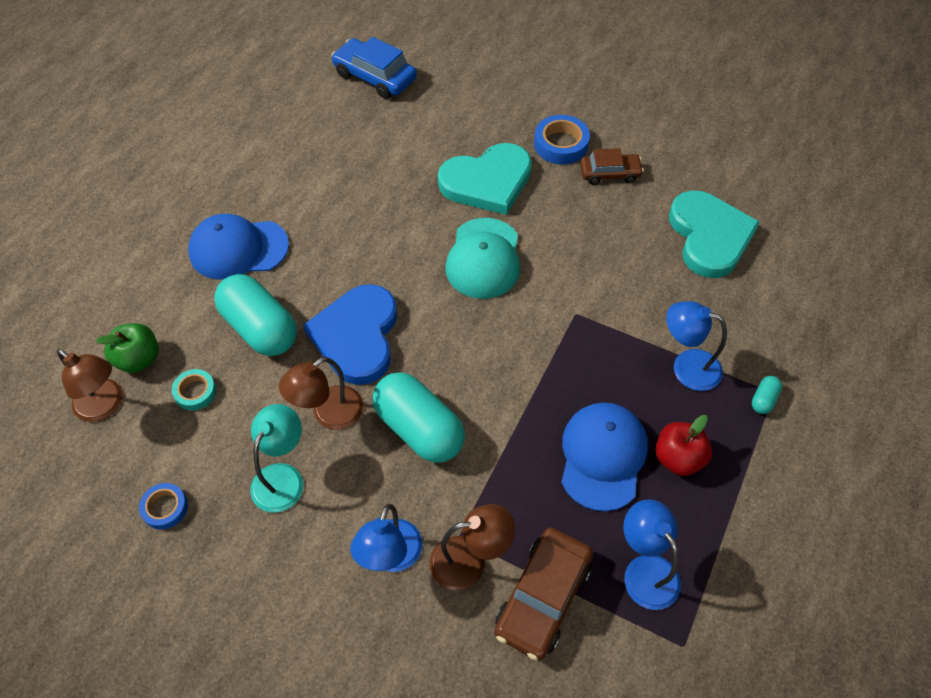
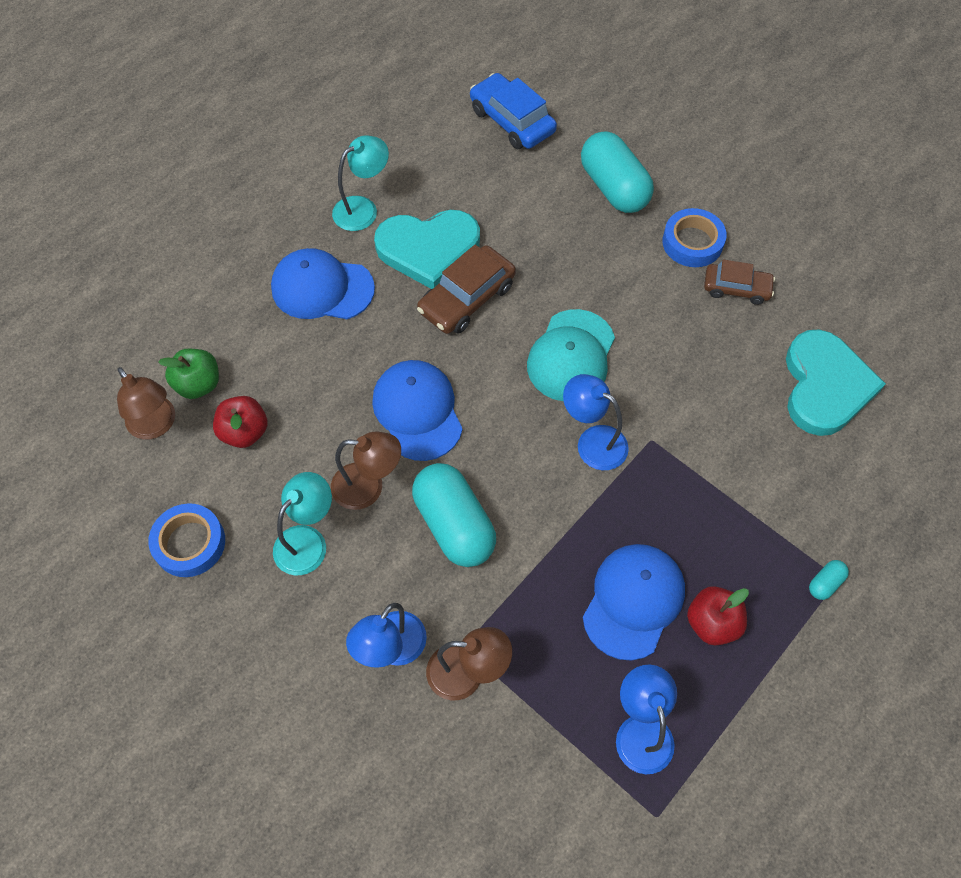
camera: 15 degrees right, 5 degrees up
blue tape [139,483,188,530] -> blue tape [148,503,225,577], size x1.60
turquoise tape [172,369,216,411] -> red apple [213,396,268,448]
turquoise capsule [214,274,297,356] -> turquoise capsule moved to [581,132,654,213]
brown lamp [279,357,363,430] -> brown lamp turned 150 degrees counterclockwise [331,432,401,510]
blue heart [303,284,397,385] -> blue cap [372,360,463,461]
turquoise heart [438,143,532,215] -> turquoise heart moved to [374,210,480,289]
brown car [495,527,593,660] -> brown car moved to [417,245,516,334]
blue lamp [666,301,727,391] -> blue lamp moved to [563,374,629,470]
none -> turquoise lamp [332,135,389,231]

